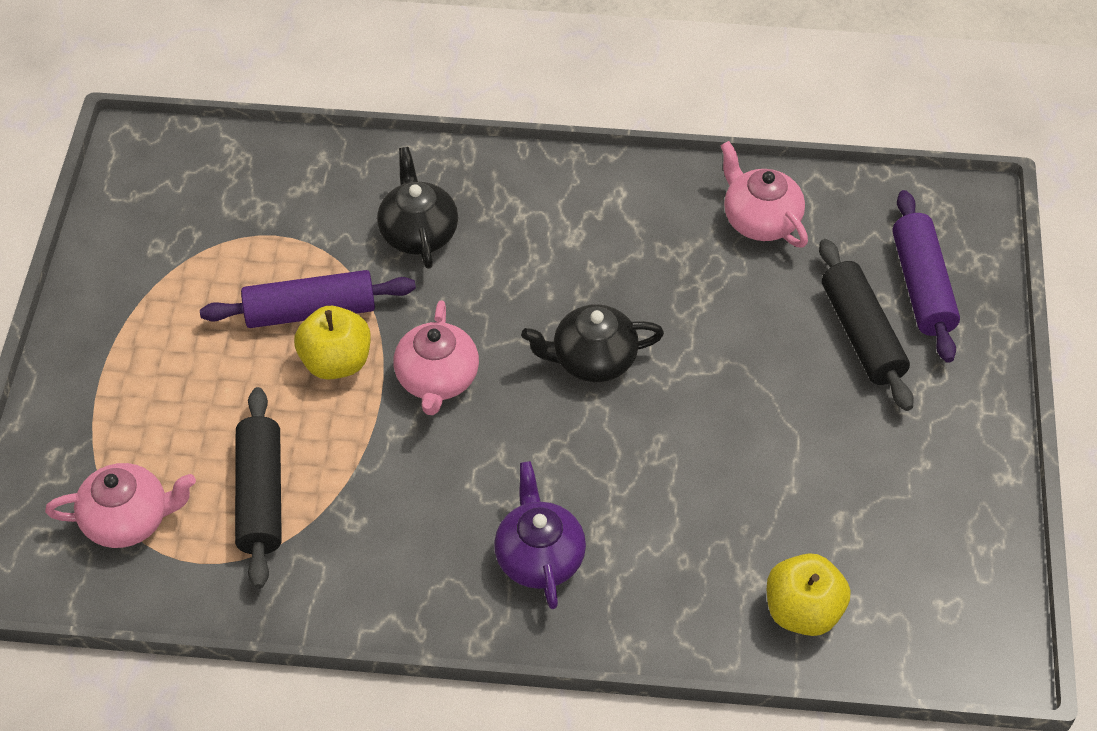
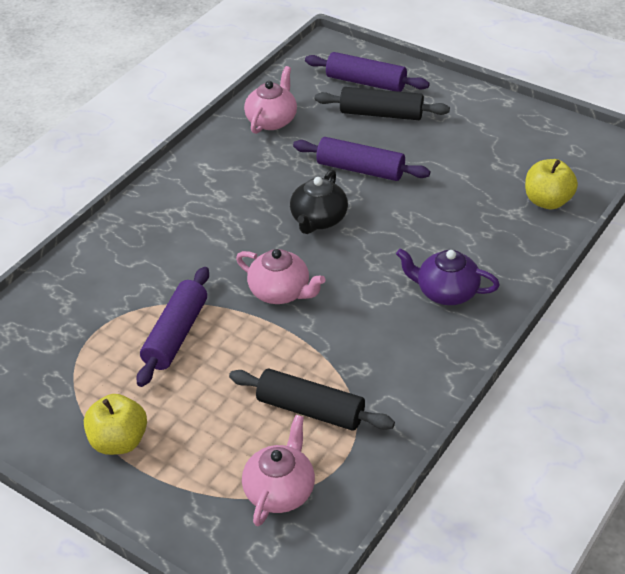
camera: 60 degrees left, 10 degrees down
yellow apple [294,306,371,380] -> yellow apple moved to [84,394,147,455]
black teapot [377,147,458,269] -> none
pink teapot [720,141,808,248] -> pink teapot turned 120 degrees clockwise [244,66,297,134]
none -> purple rolling pin [293,137,430,181]

